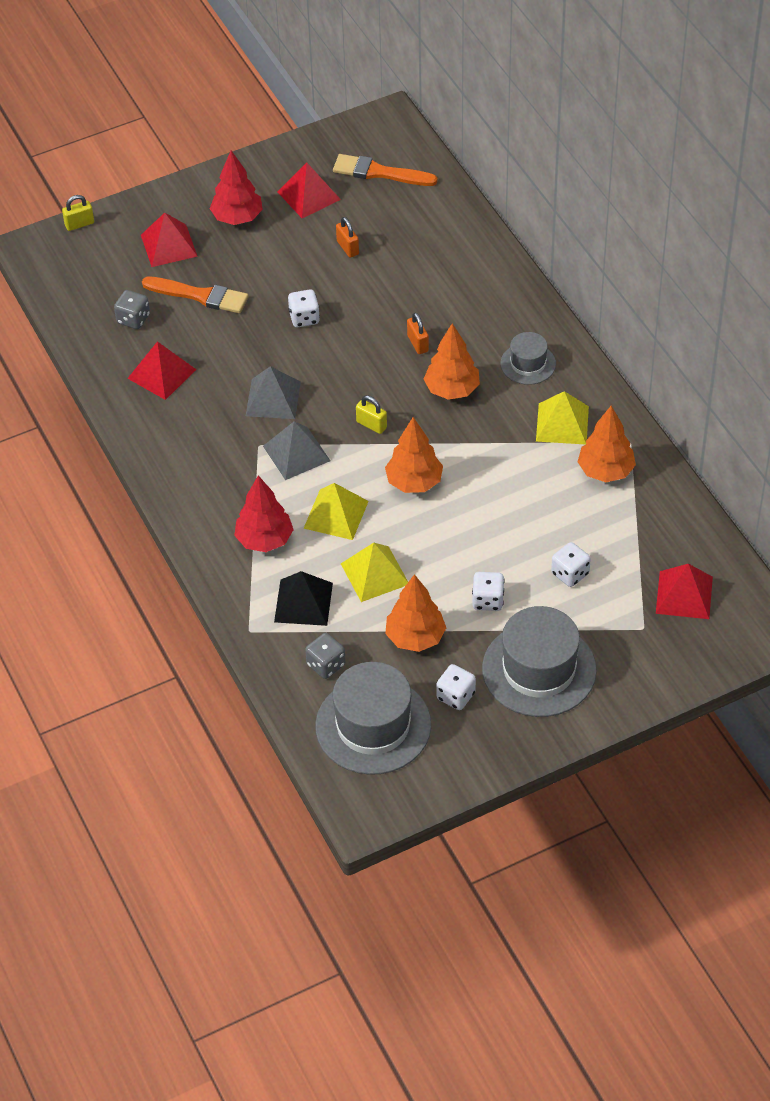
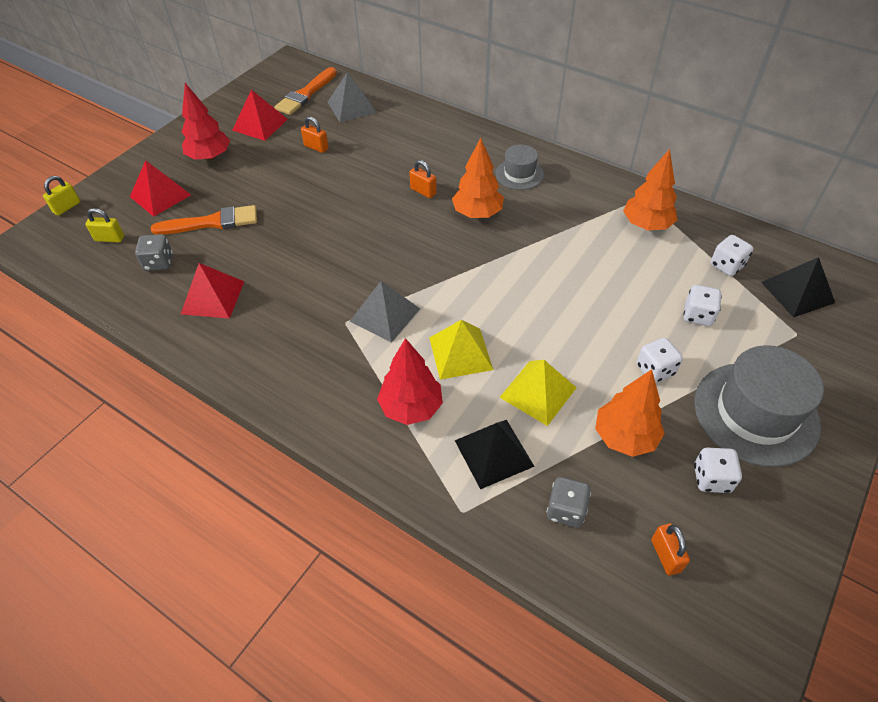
camera: 30 degrees left, 0 degrees up
grey pyramid [246,366,301,419] -> grey pyramid moved to [328,72,377,122]
white dice [288,289,320,327] -> white dice moved to [711,235,753,276]
grey hat [315,662,431,775] -> orange padlock [651,523,690,576]
orange brush [333,154,438,186] -> orange brush turned 45 degrees counterclockwise [274,67,337,115]
yellow padlock [356,395,387,434] -> yellow padlock moved to [85,208,124,242]
orange tree [385,417,443,493] -> none
yellow pyramid [536,391,589,445] -> none
red pyramid [656,564,713,619] -> black pyramid [761,257,835,317]

